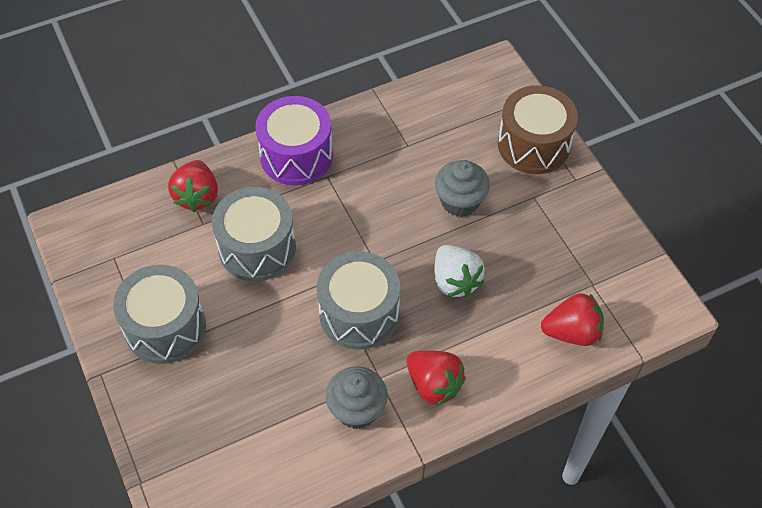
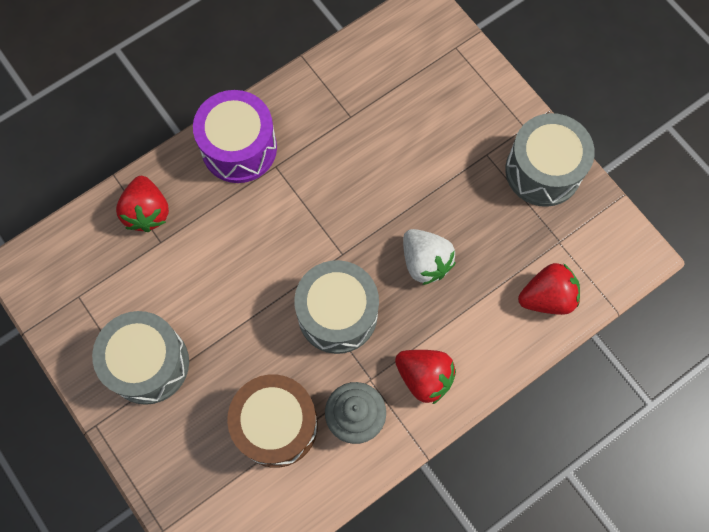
camera: 10 degrees left, 15 degrees up
grey drum [212,187,296,281] -> grey drum moved to [505,113,595,207]
grey cupcake [435,160,490,217] -> none
brown drum [498,85,578,174] -> brown drum moved to [227,375,318,468]

